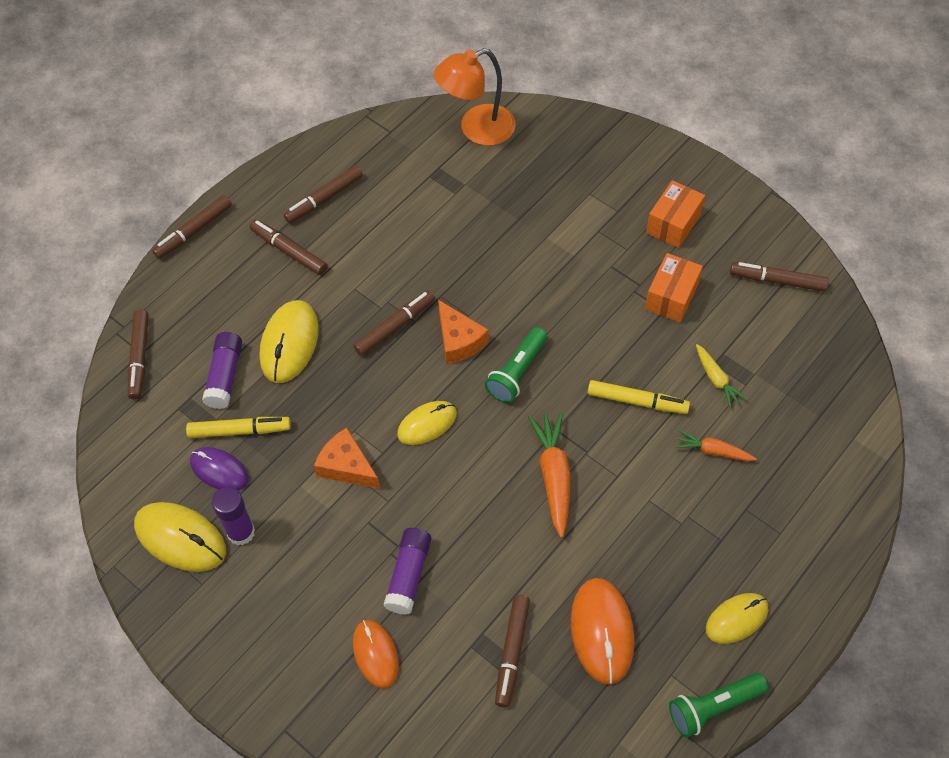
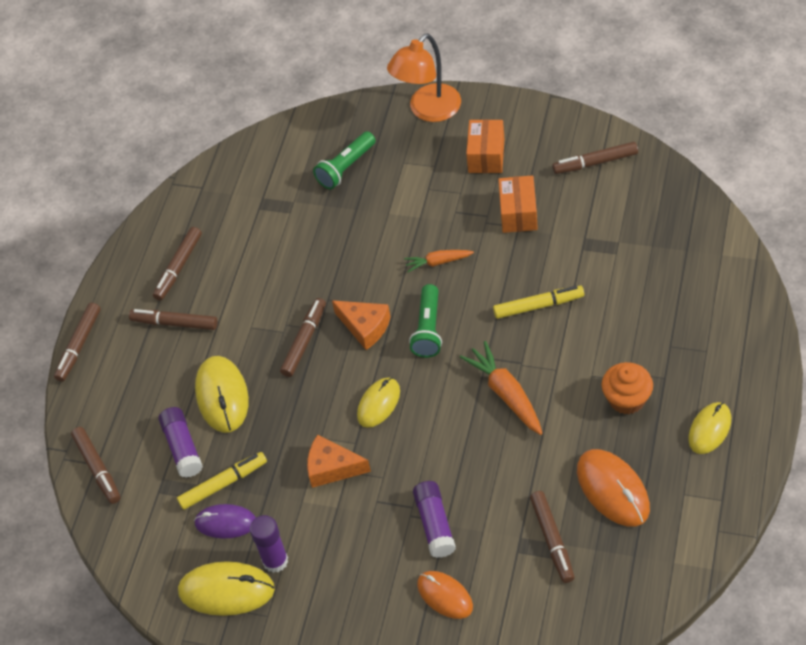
camera: 20 degrees left, 5 degrees down
orange lamp [434,48,516,146] -> orange lamp moved to [387,33,461,122]
green flashlight [669,673,768,738] -> green flashlight moved to [313,131,376,189]
orange carrot [675,430,757,461] -> orange carrot moved to [404,250,474,272]
yellow carrot [696,344,747,408] -> none
none -> orange cupcake [601,362,653,414]

